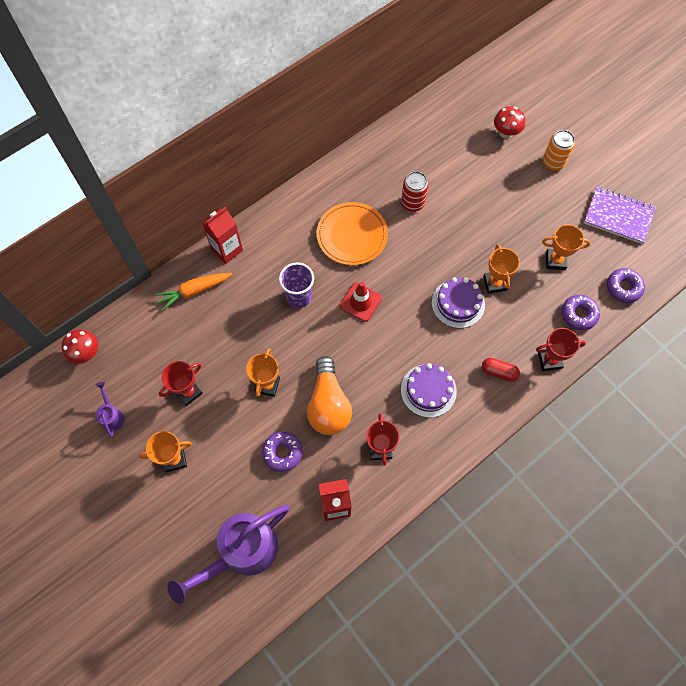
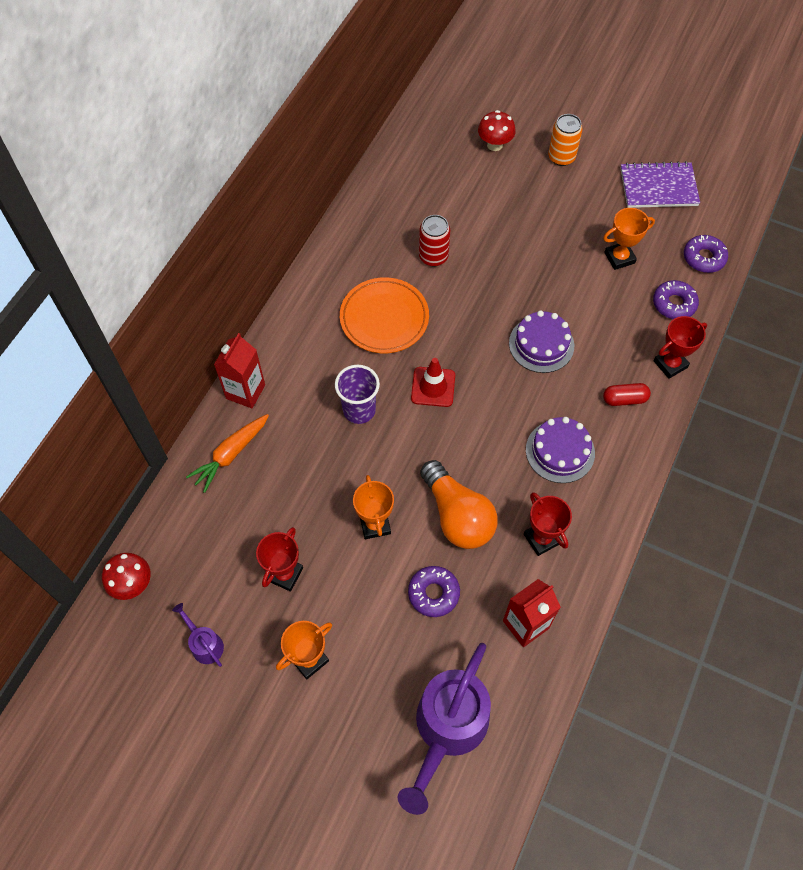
camera: 25 degrees left, 5 degrees down
orange trophy [483,244,520,294] -> none

